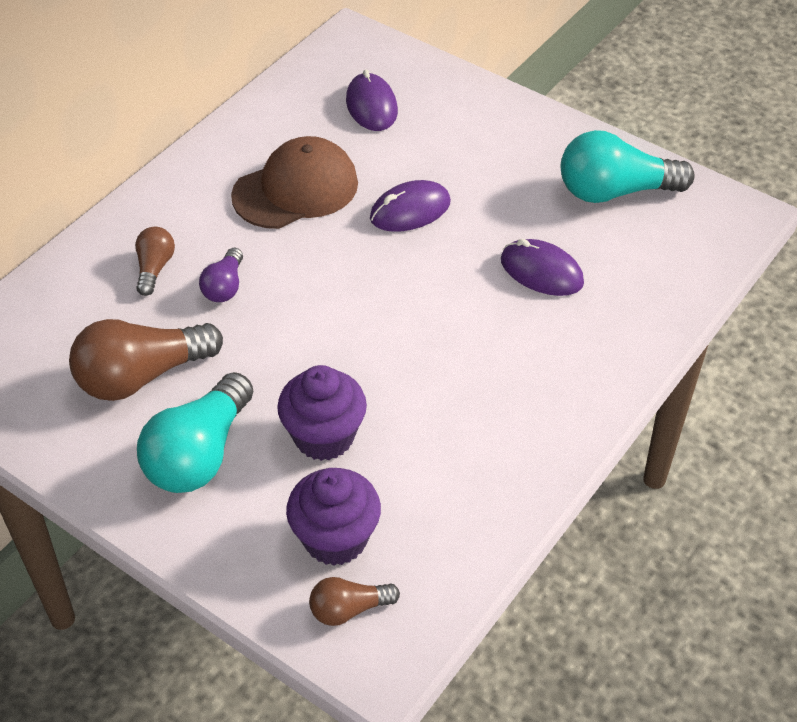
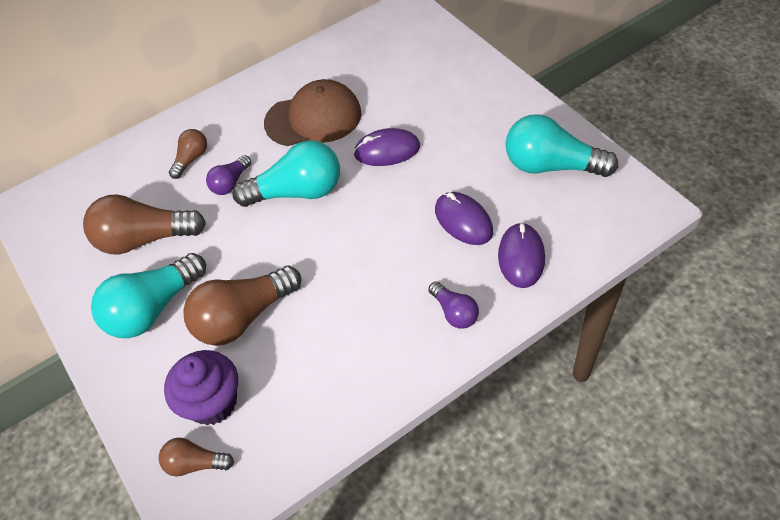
camera: 25 degrees right, 5 degrees up
purple cupcake [277,365,367,461] -> brown light bulb [183,266,301,346]
purple mouse [346,70,398,131] -> purple mouse moved to [498,222,545,288]
none -> turquoise light bulb [232,140,340,207]
none -> purple light bulb [428,281,479,329]

